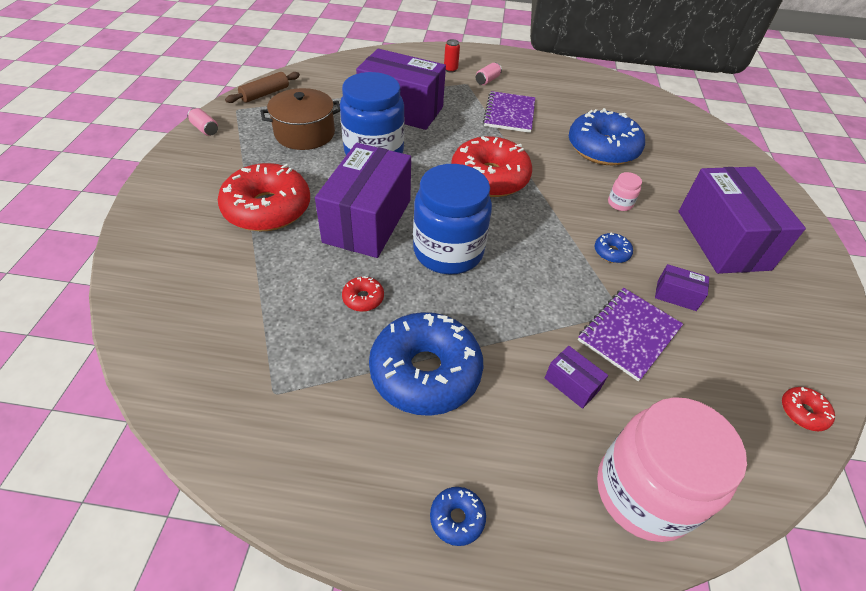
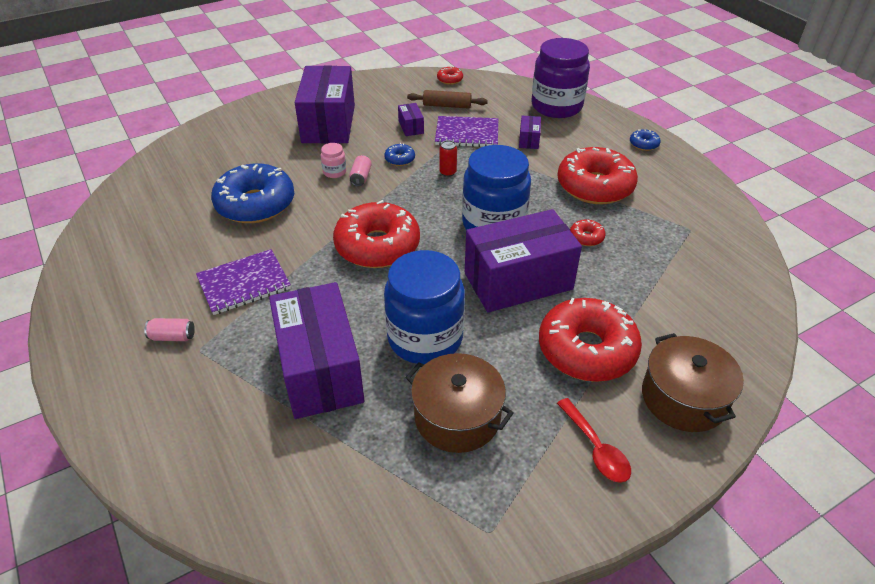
camera: 125 degrees left, 5 degrees down
pink can [187,108,218,136] -> pink can moved to [349,155,372,186]
brown rolling pin [225,72,300,103] -> brown rolling pin moved to [407,90,488,109]
blue donut [369,312,483,416] -> red donut [558,147,638,204]
red can [444,39,460,73] -> red can moved to [439,140,457,177]
pink jar [597,397,747,542] -> purple jar [532,38,590,118]
purple box [679,167,806,274] -> purple box turned 45 degrees counterclockwise [295,65,355,143]
none -> red spoon [557,398,631,483]
none -> brown pot [642,333,744,432]

